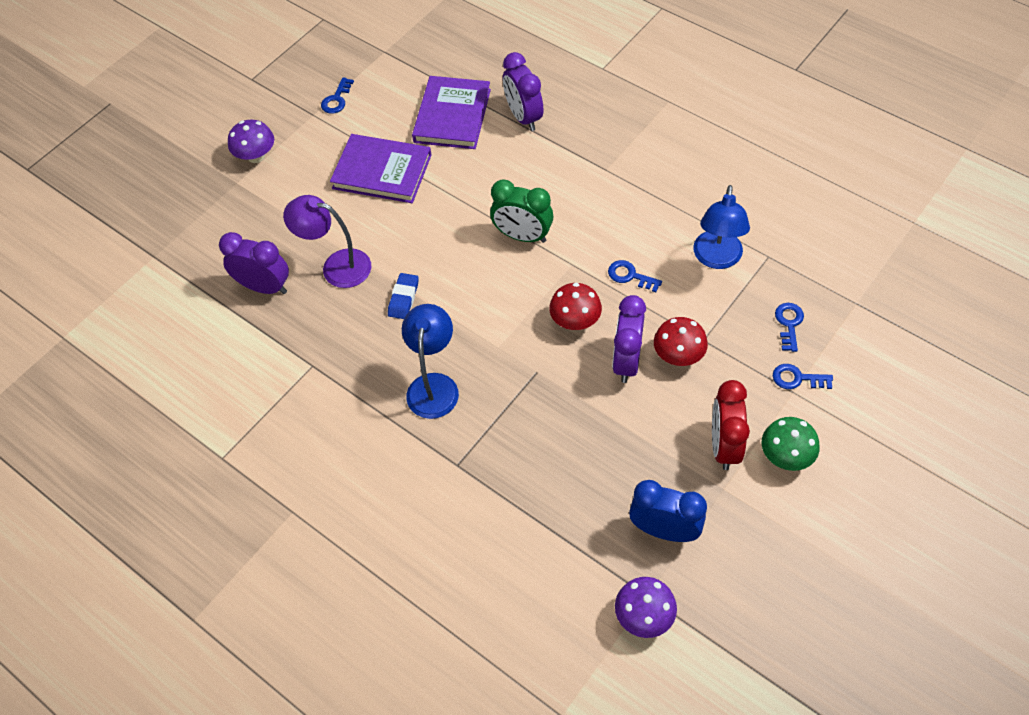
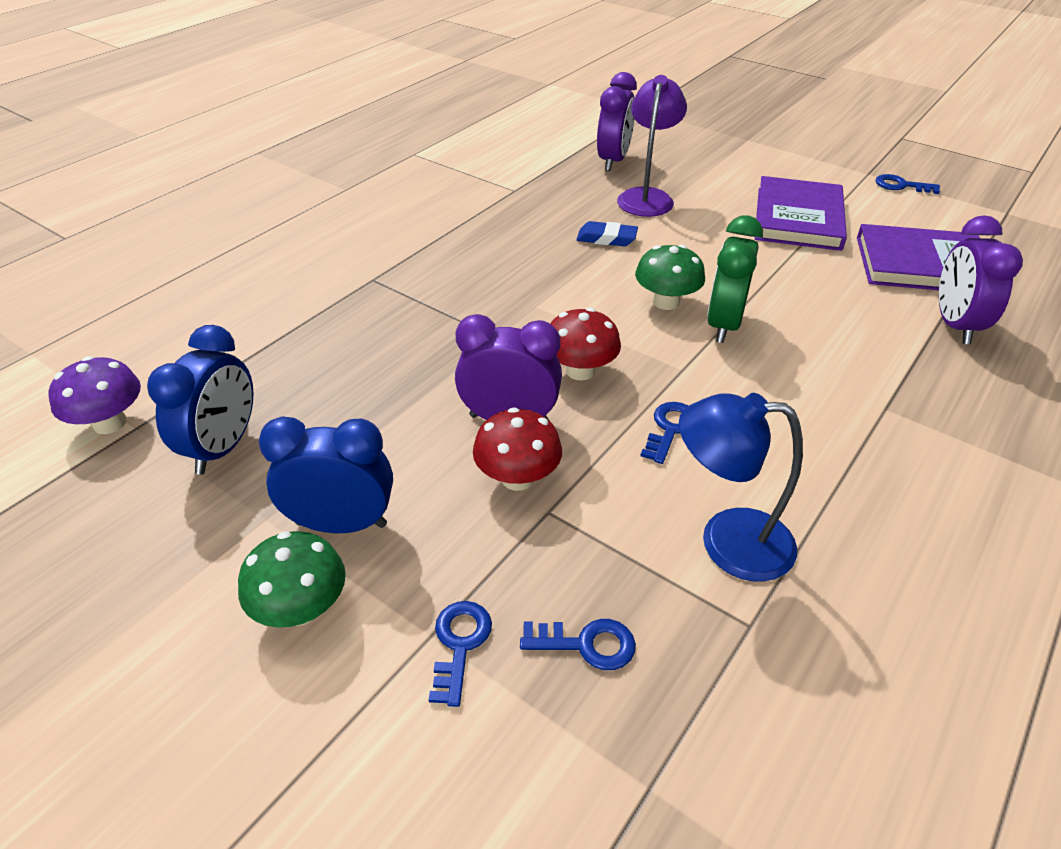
camera: 85 degrees right, 15 degrees down
purple mushroom [228,120,274,163] -> none
blue lamp [402,304,459,419] -> none
purple clock [503,52,544,131] -> purple clock turned 60 degrees counterclockwise [939,215,1023,344]
red clock [712,380,750,470] -> blue clock [259,416,393,533]
none -> green mushroom [635,245,705,310]

